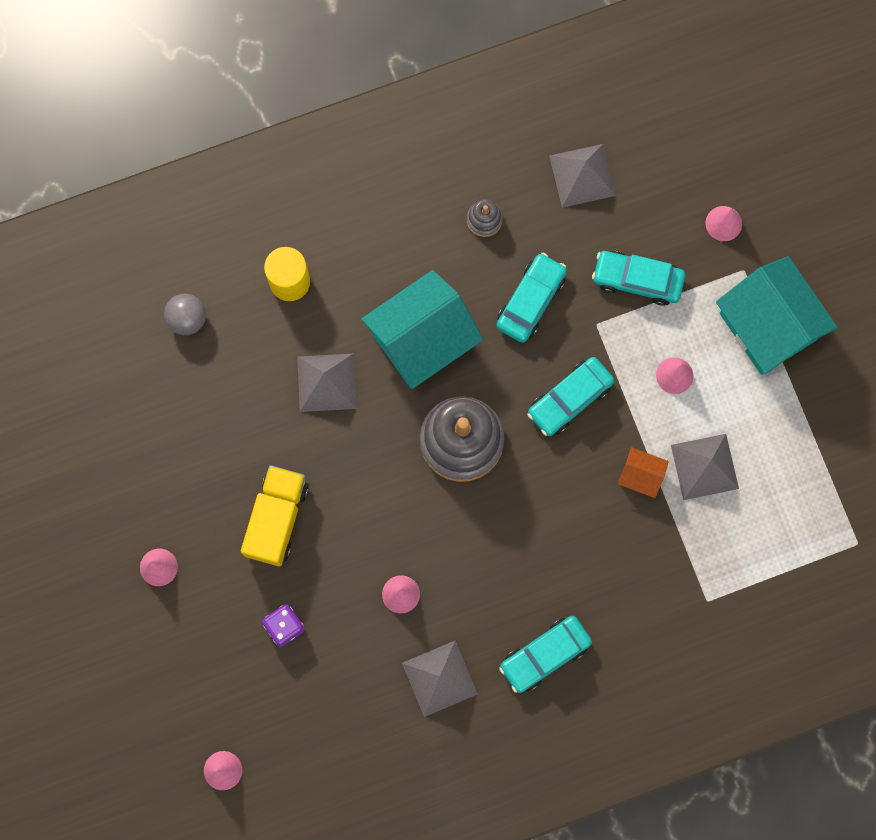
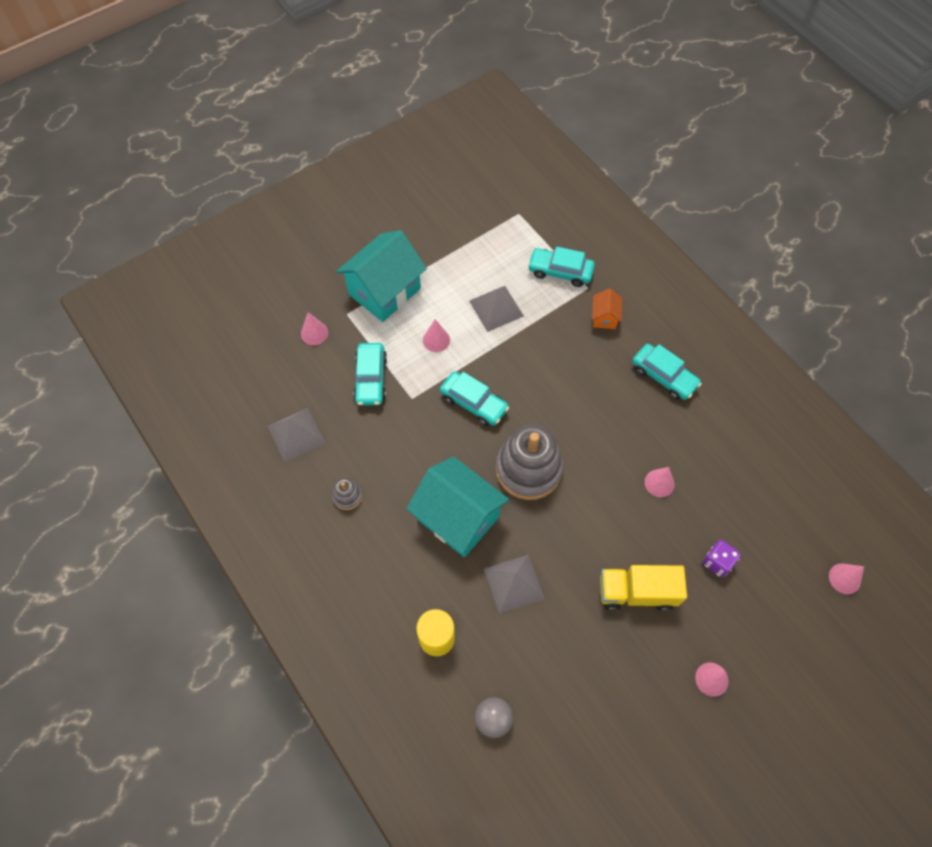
camera: 105 degrees left, 15 degrees down
grey pyramid [402,641,478,717] -> none
turquoise car [496,253,567,343] -> turquoise car moved to [528,247,595,287]
orange house [618,447,669,498] -> orange house moved to [592,288,622,329]

